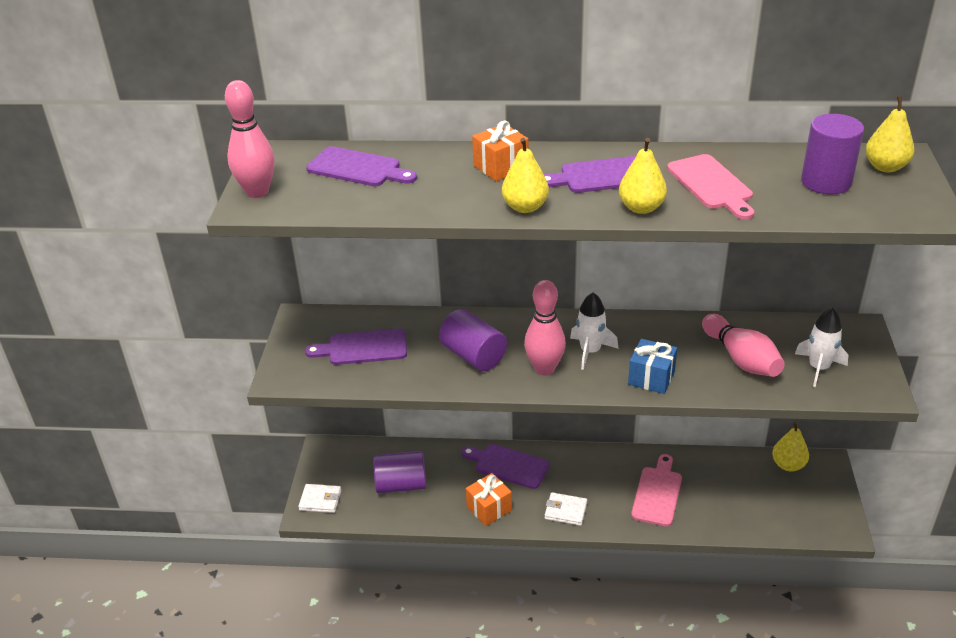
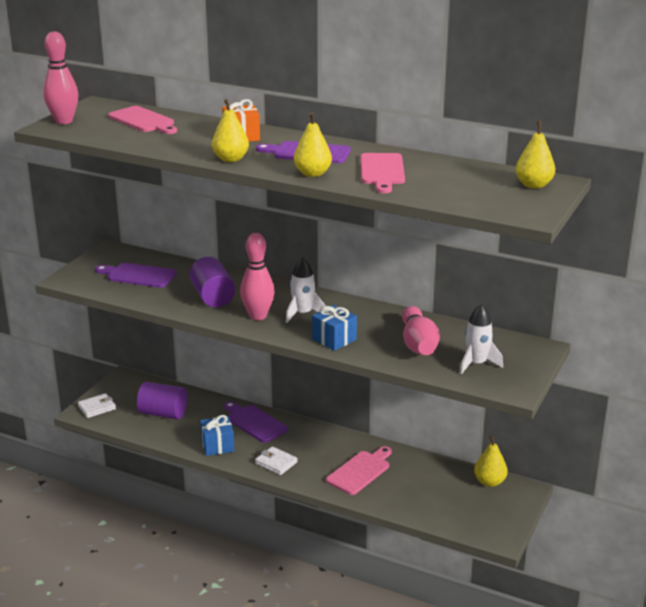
camera: 20 degrees right, 10 degrees down
white wallet [298,484,341,513] -> white wallet turned 60 degrees counterclockwise [78,393,116,418]
purple cutting board [306,146,417,186] -> pink cutting board [108,106,177,134]
orange gift [466,473,512,526] -> blue gift [200,415,234,456]
purple cylinder [801,114,864,194] -> none

